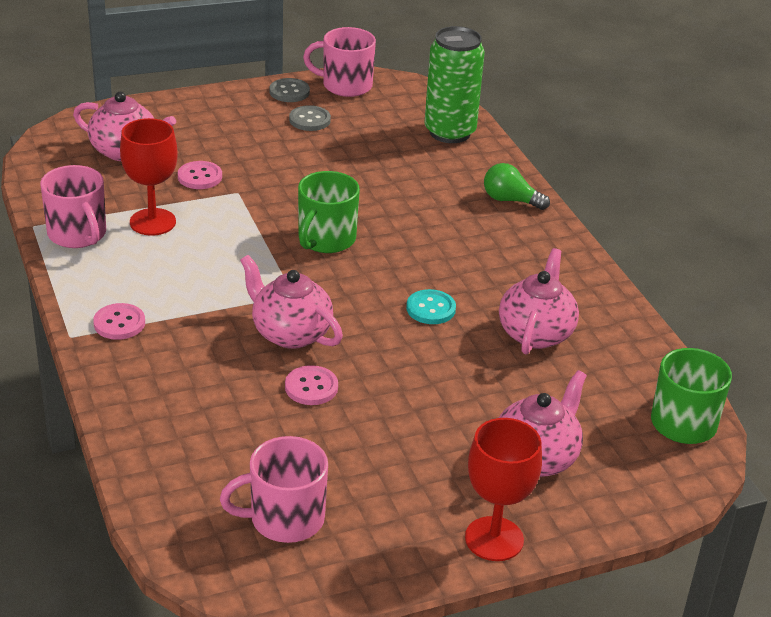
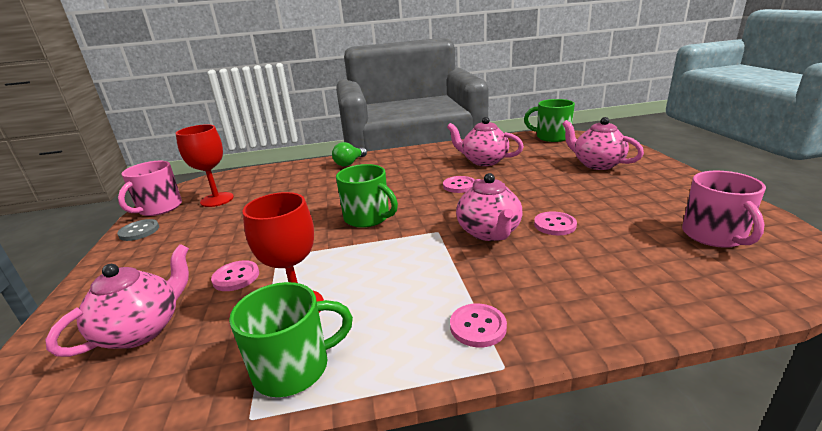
camera: 75 degrees left, 10 degrees down
pink mug [40,165,106,248] -> green mug [229,282,353,397]
pink teapot [240,255,343,349] -> pink teapot turned 60 degrees counterclockwise [456,173,523,241]
grey button [289,105,331,131] -> none
turquoise button [406,289,456,324] -> pink button [443,176,475,193]
green can [424,26,485,143] -> none
red goblet [465,418,542,561] -> red goblet moved to [175,124,234,207]

